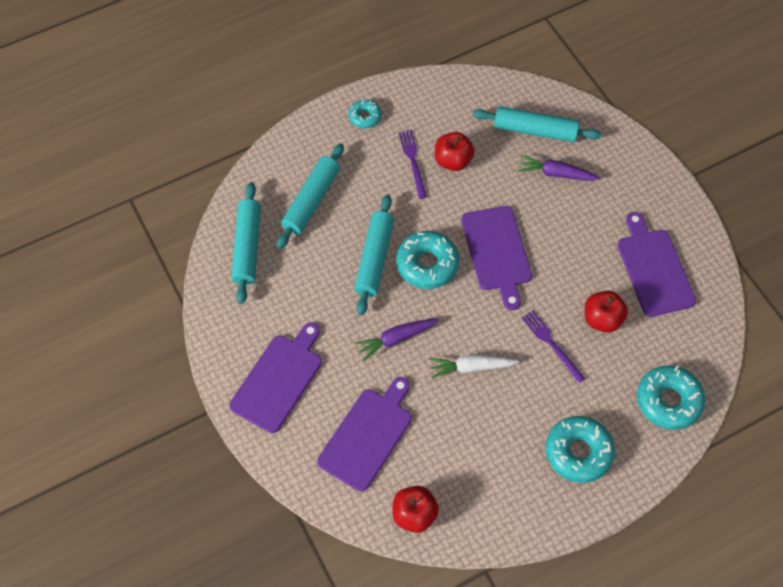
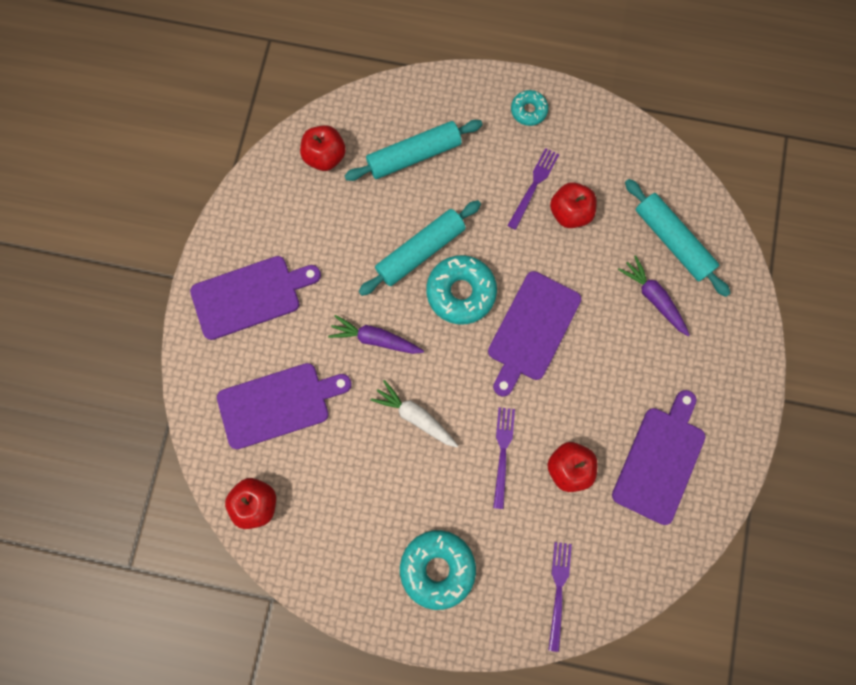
camera: 40 degrees right, 15 degrees up
turquoise rolling pin [231,182,261,304] -> red apple [300,125,346,171]
turquoise donut [637,365,705,430] -> purple fork [549,542,572,652]

